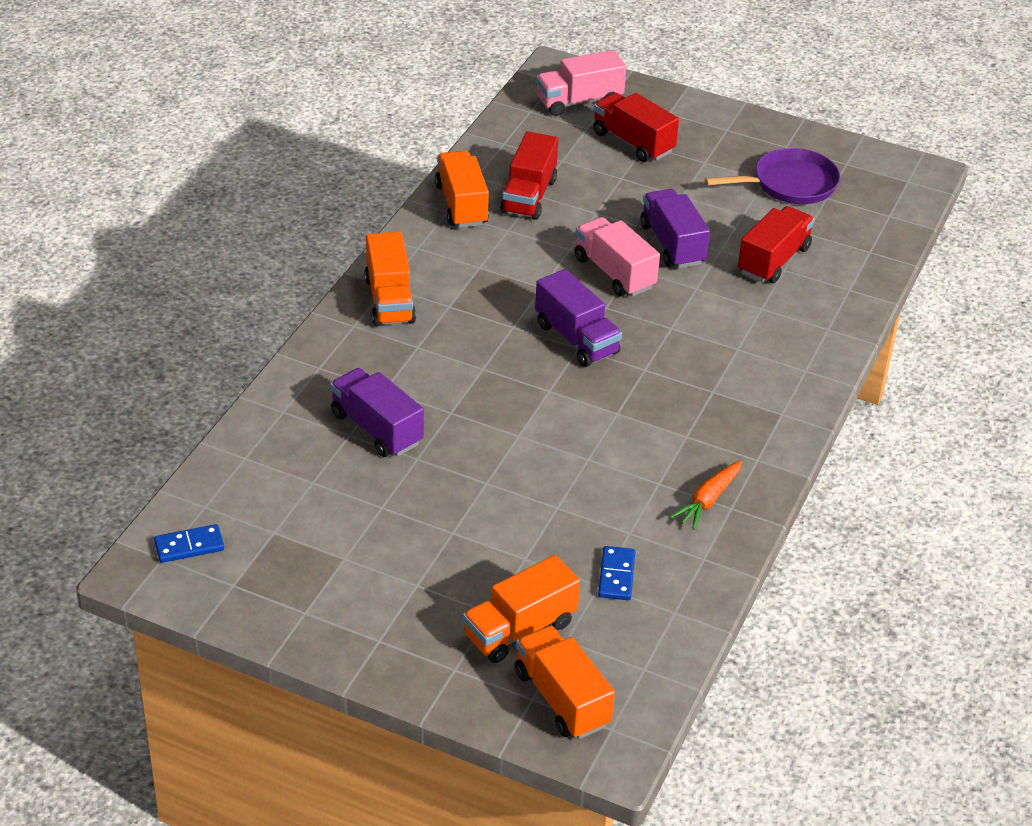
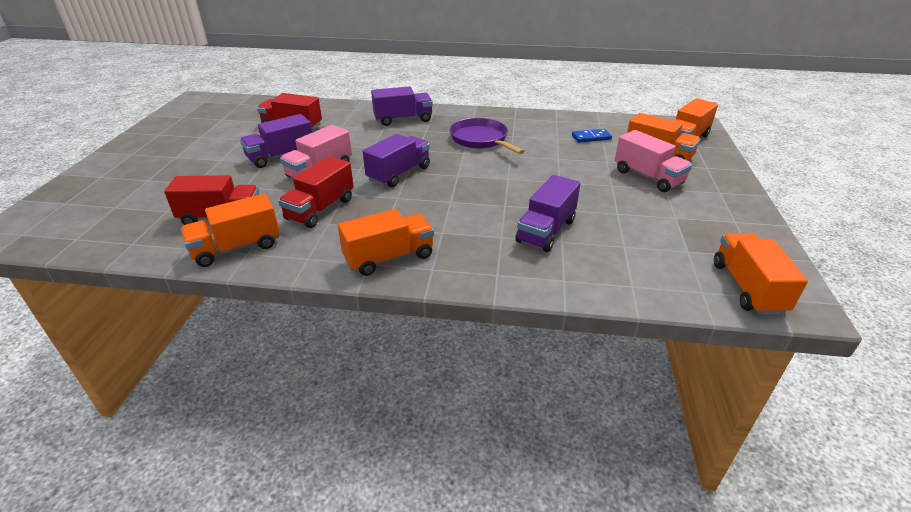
camera: 105 degrees left, 5 degrees down
blue domino [154,524,224,563] -> orange truck [714,233,808,315]
pink truck [536,50,626,116] -> pink truck moved to [615,130,692,192]
red truck [593,93,679,162] -> red truck moved to [278,156,354,228]
orange carrot [670,461,742,530] -> none
purple pan [705,148,840,204] -> purple pan moved to [449,118,524,154]
none -> purple truck [371,86,433,126]

